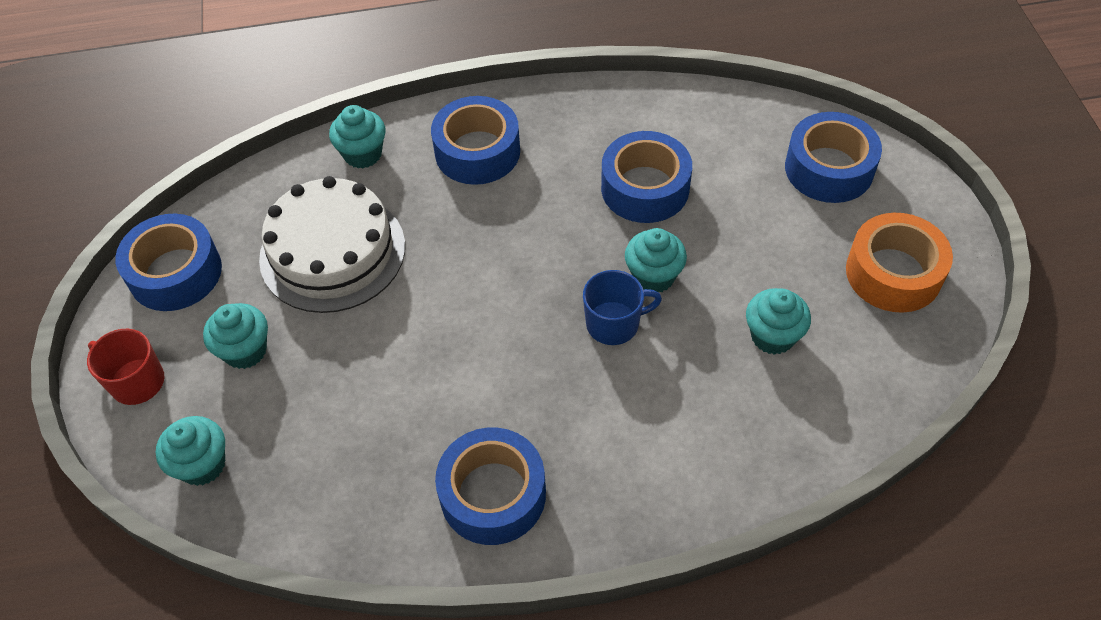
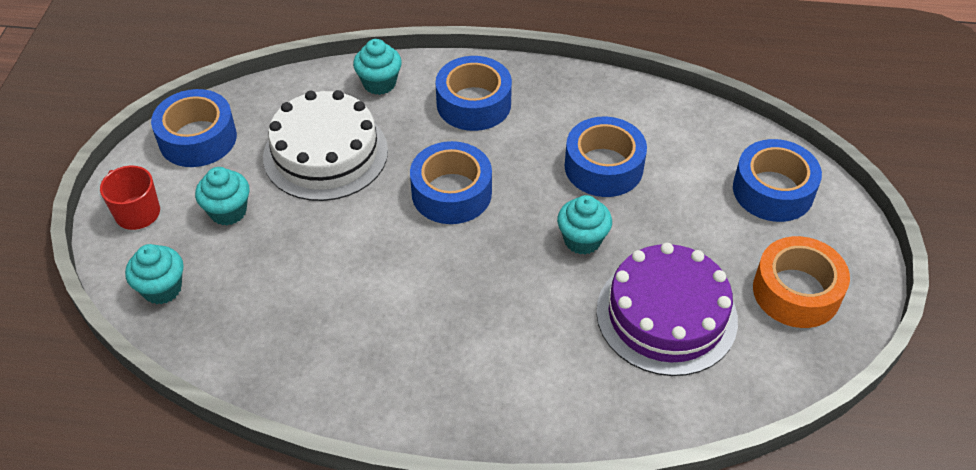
camera: 15 degrees right, 5 degrees down
blue tape [435,428,546,545] -> blue tape moved to [410,141,492,224]
blue mug [583,270,662,345] -> none
turquoise cupcake [746,288,811,355] -> purple cake [596,243,738,376]

